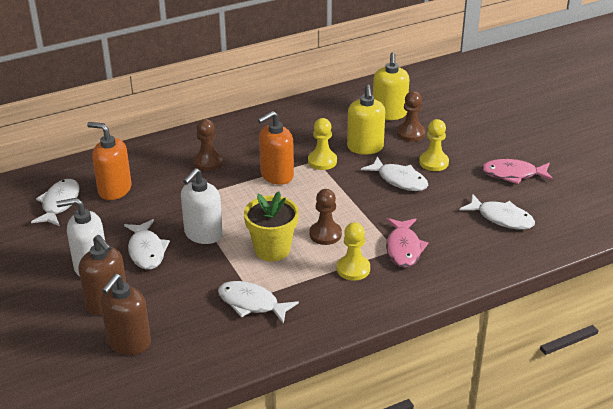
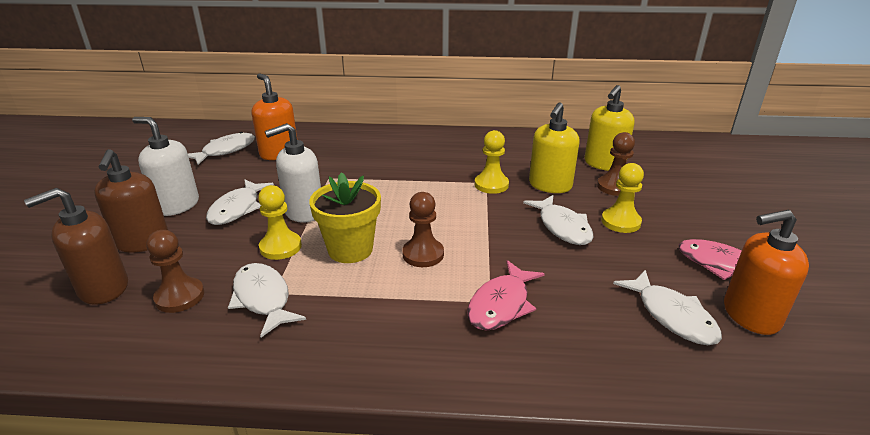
camera: 30 degrees right, 5 degrees down
brown pawn [193,119,223,171] -> brown pawn moved to [147,230,204,313]
orange soap dispenser [258,111,294,185] -> orange soap dispenser moved to [724,210,809,335]
yellow pawn [337,222,370,281] -> yellow pawn moved to [258,185,302,260]

